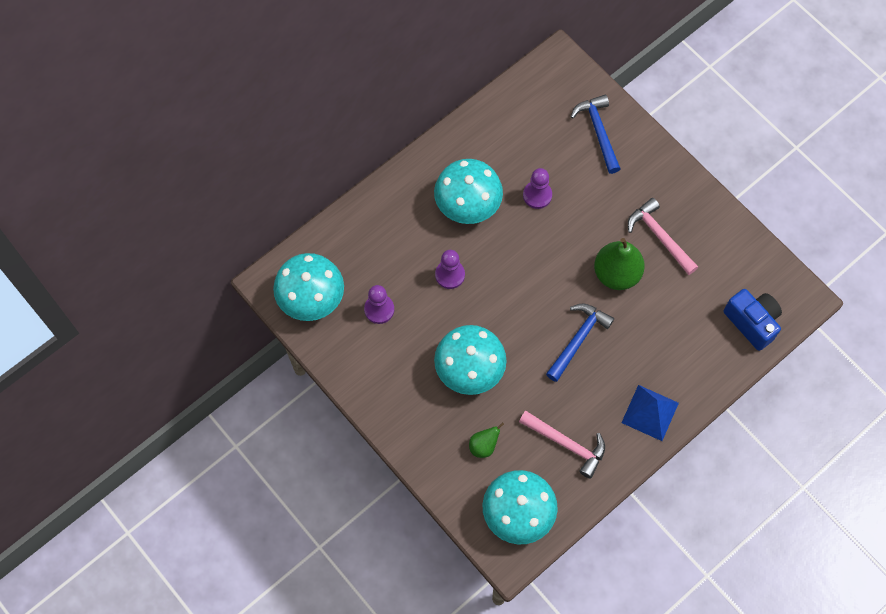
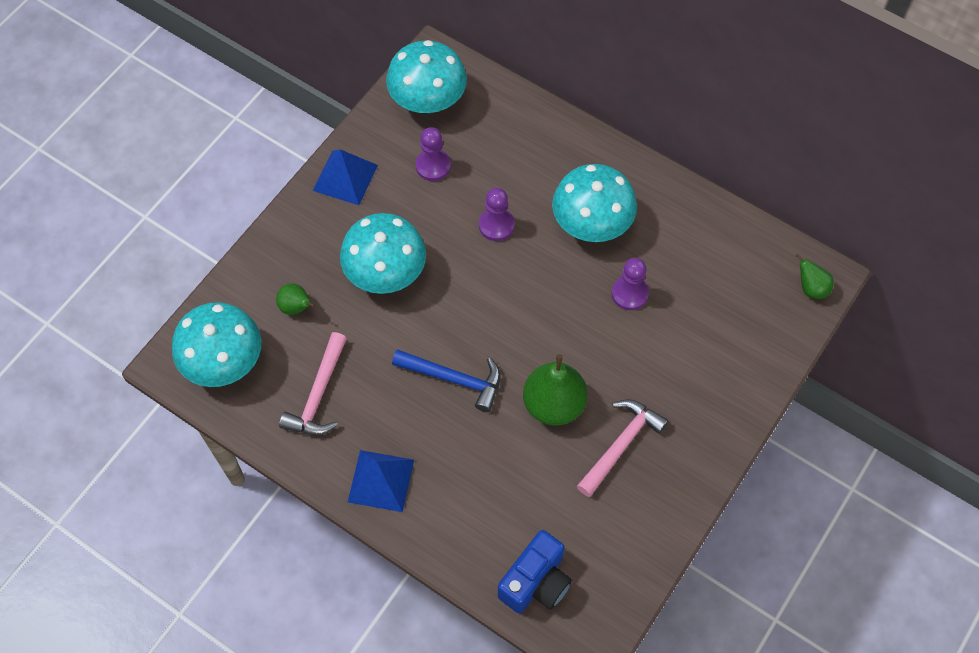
camera: 75 degrees right, 5 degrees down
blue hammer [571,94,621,174] -> none
none -> blue pyramid [313,149,378,205]
none -> green pear [796,253,834,299]

